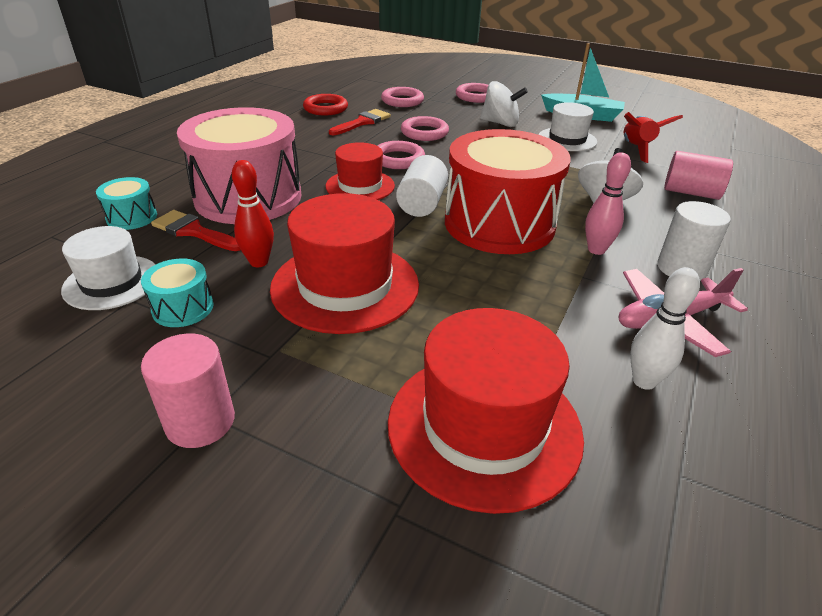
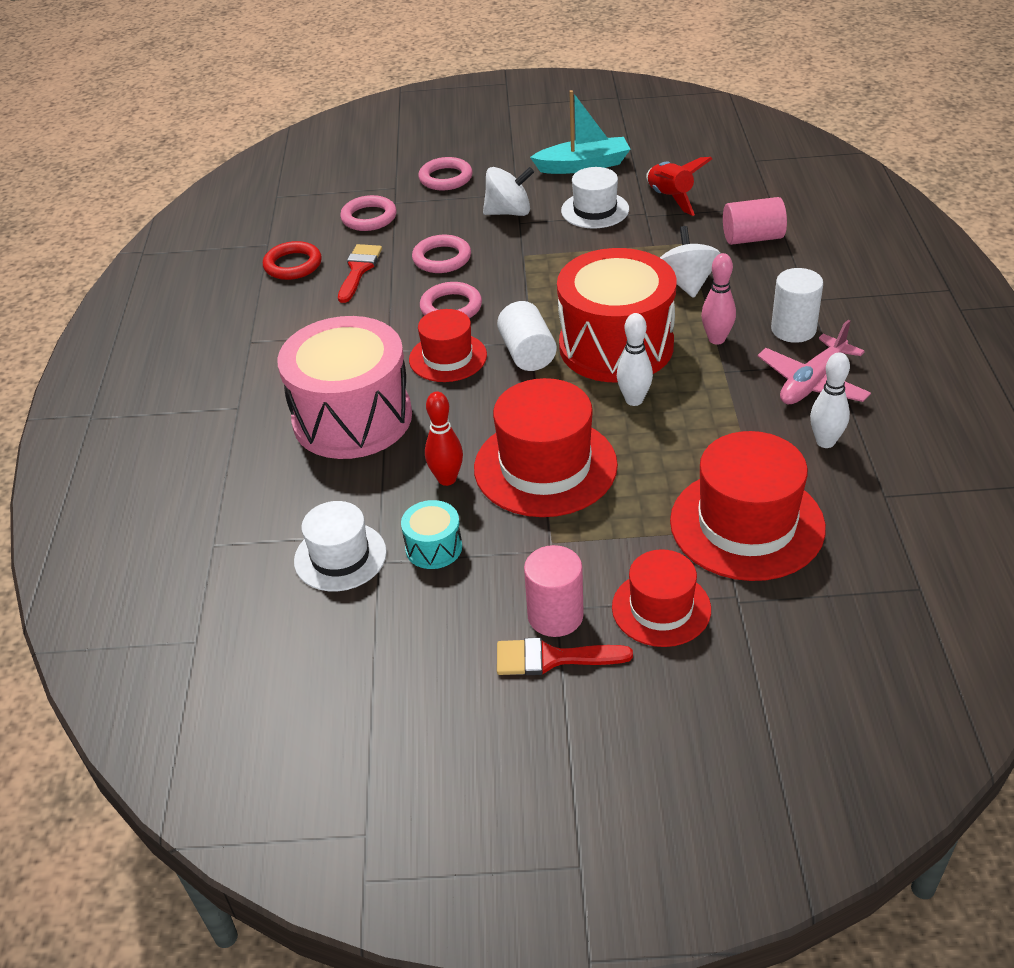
camera: 25 degrees left, 5 degrees up
turquoise drum [96,177,157,230] -> none
red brush [151,210,241,251] -> red brush moved to [497,637,633,675]
none -> red hat [612,549,711,647]
none -> white bowling pin [617,313,653,406]

